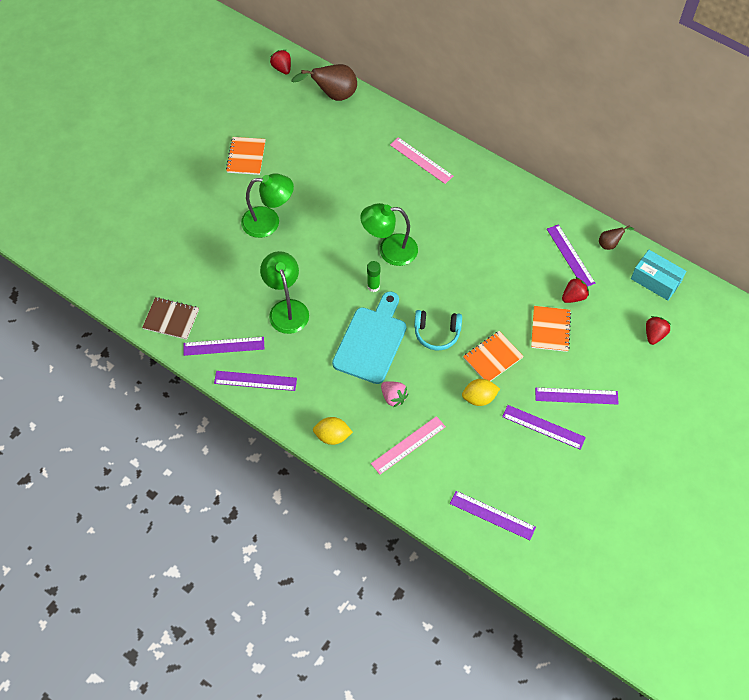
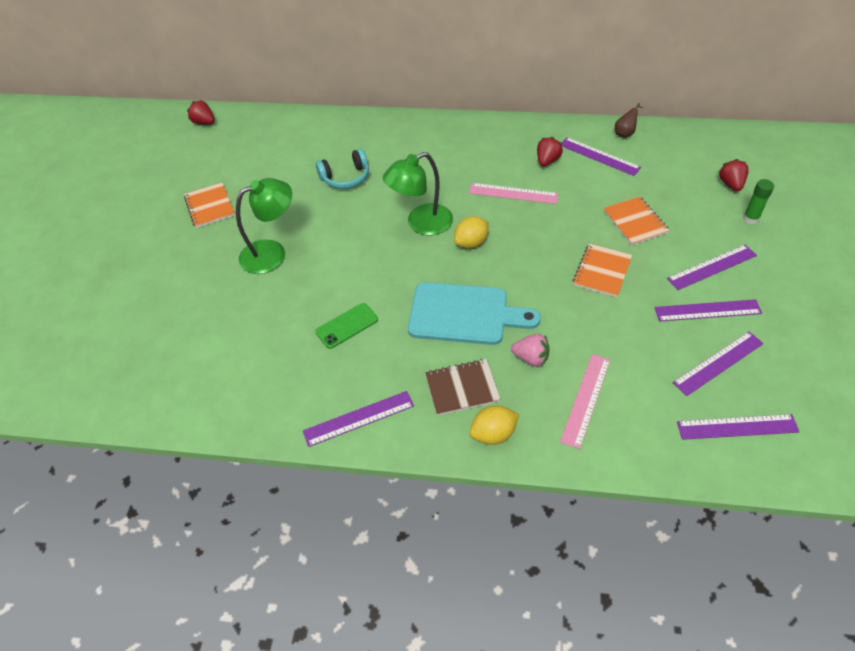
camera: 25 degrees left, 10 degrees down
brown notebook [142,297,199,340] -> brown notebook moved to [425,359,501,416]
purple ruler [184,337,264,356] -> purple ruler moved to [672,331,764,396]
green lamp [260,251,309,334] -> green phone [315,303,378,349]
brown pear [291,64,357,101] -> none
turquoise cutting board [332,291,407,384] -> turquoise cutting board turned 105 degrees clockwise [408,282,541,345]
green glue stick [367,261,380,292] -> green glue stick moved to [743,179,774,224]
pink ruler [390,137,453,184] -> pink ruler moved to [469,183,558,204]
turquoise headphones [414,310,462,350] -> turquoise headphones moved to [316,149,369,189]
yellow lemon [462,379,500,406] -> yellow lemon moved to [454,216,489,249]
red strawberry [562,277,589,303] -> red strawberry moved to [537,137,563,167]
turquoise box [631,250,687,301] -> none

